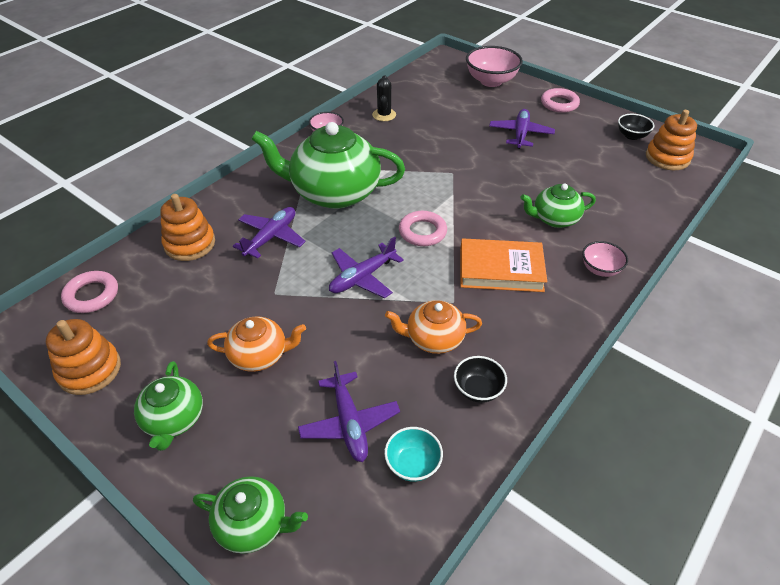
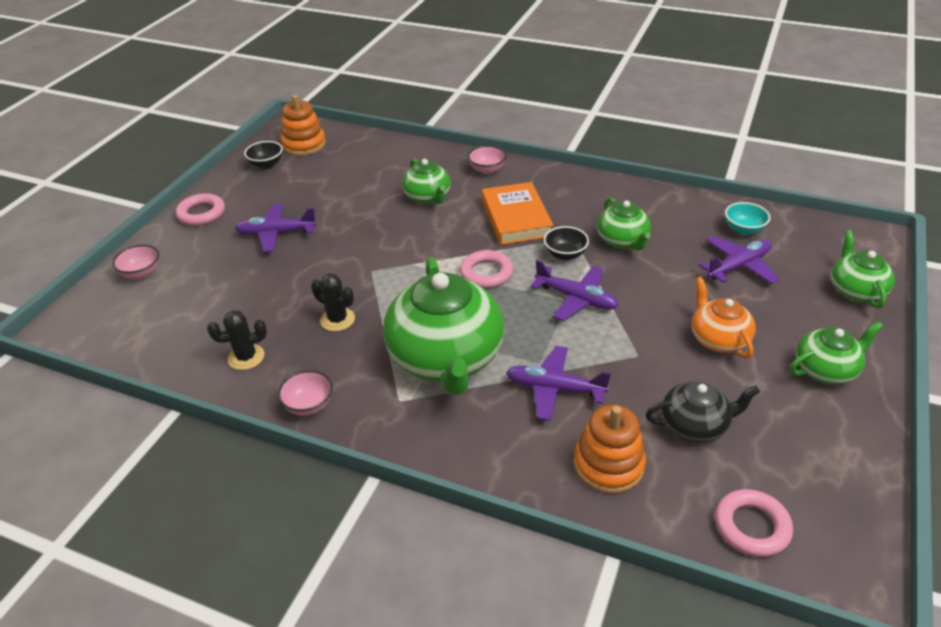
camera: 105 degrees left, 5 degrees down
orange stacking toy [46,319,121,395] -> none
orange teapot [385,300,482,354] -> green teapot [597,197,651,251]
black bowl [454,356,507,403] -> black bowl moved to [544,226,589,260]
pink bowl [466,46,523,87] -> pink bowl [112,245,159,279], size x0.56
none -> black cactus [311,273,355,331]
none -> black teapot [645,381,760,443]

